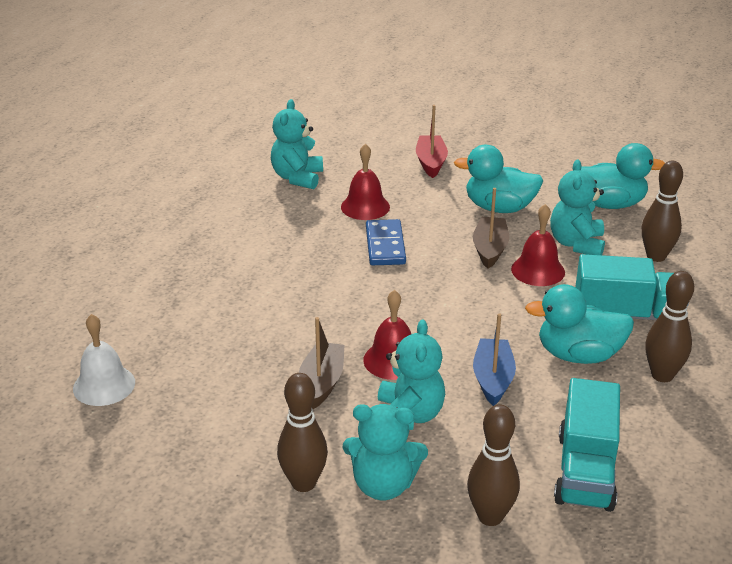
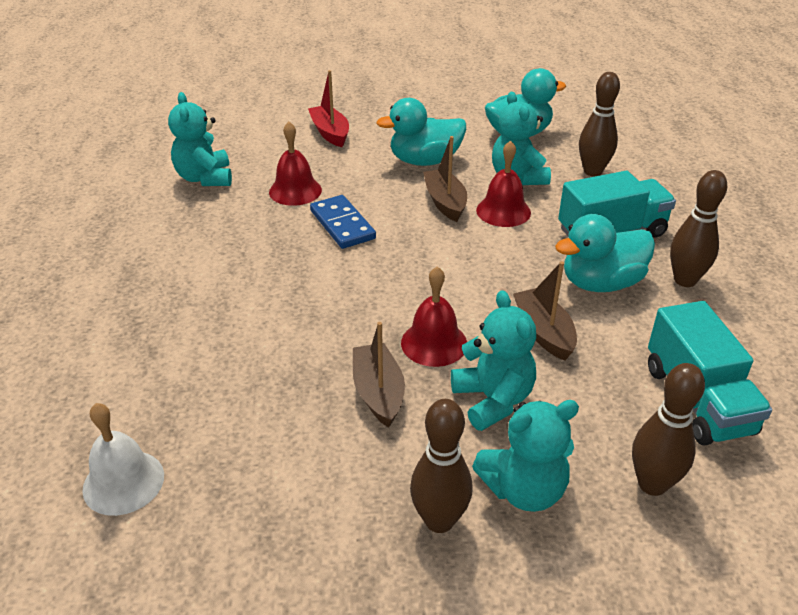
camera: 25 degrees left, 5 degrees up
blue boat [473,313,516,406] -> brown boat [513,261,577,361]

